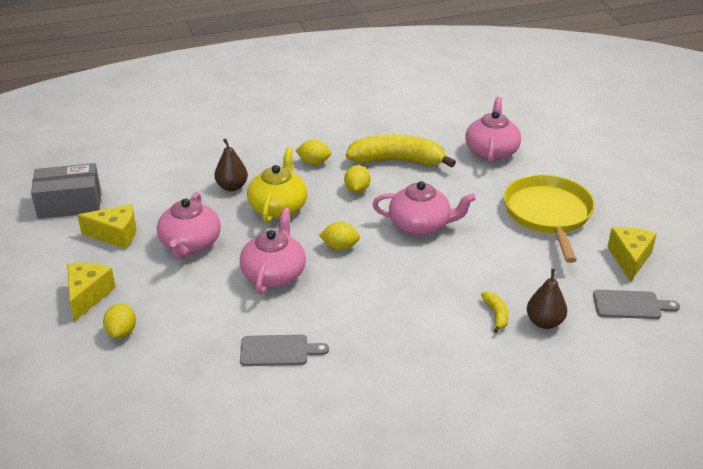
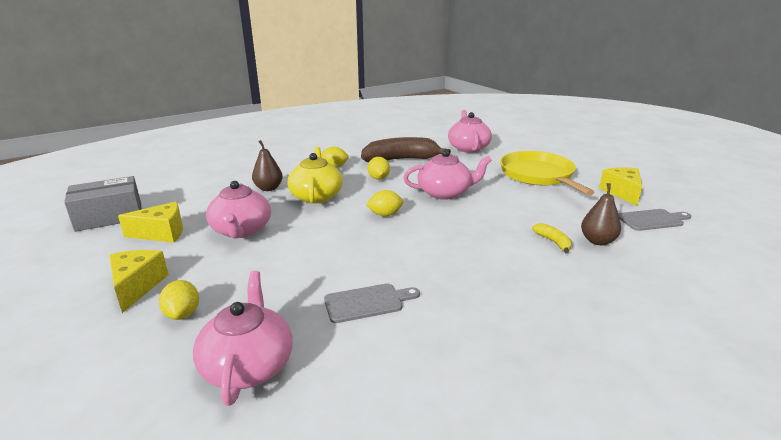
camera: 15 degrees left, 10 degrees down
pink teapot [240,208,306,294] -> pink teapot moved to [193,271,293,406]
yellow banana [346,134,456,168] -> brown banana [361,137,451,162]

